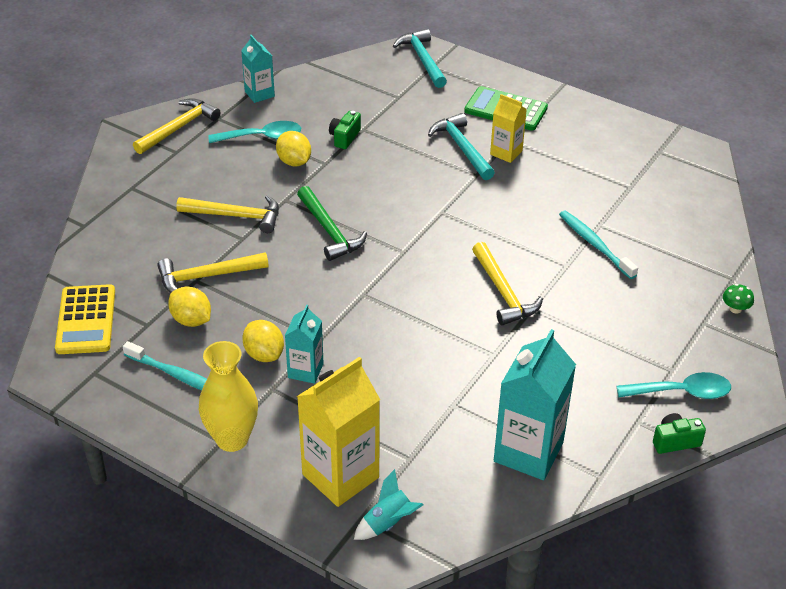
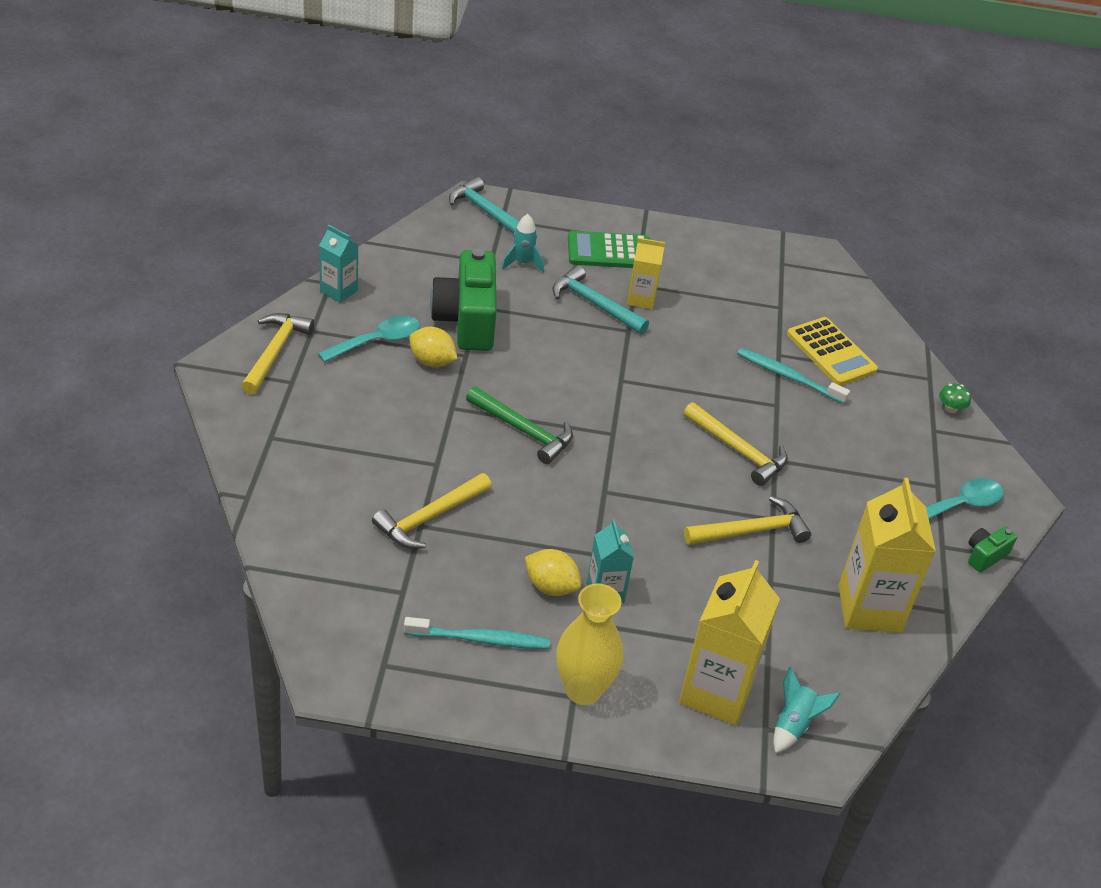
camera: 30 degrees left, 0 degrees up
yellow calculator [55,284,115,354] -> yellow calculator moved to [787,317,878,386]
yellow lemon [168,287,211,327] -> none
yellow hammer [176,195,279,233] -> yellow hammer moved to [684,496,811,545]
green camera [329,111,361,149] -> green camera [430,249,497,351], size x2.21
turquoise carton [494,329,576,480] -> yellow carton [839,478,936,633]
none -> turquoise rocket [501,214,544,273]

